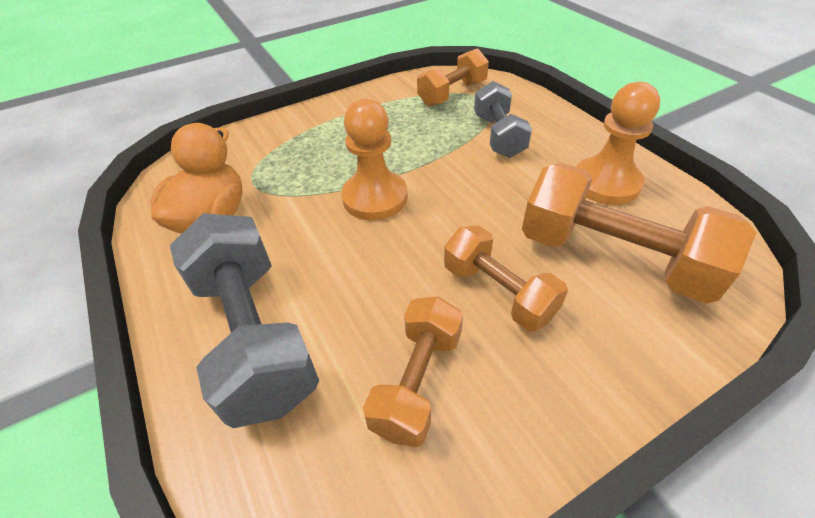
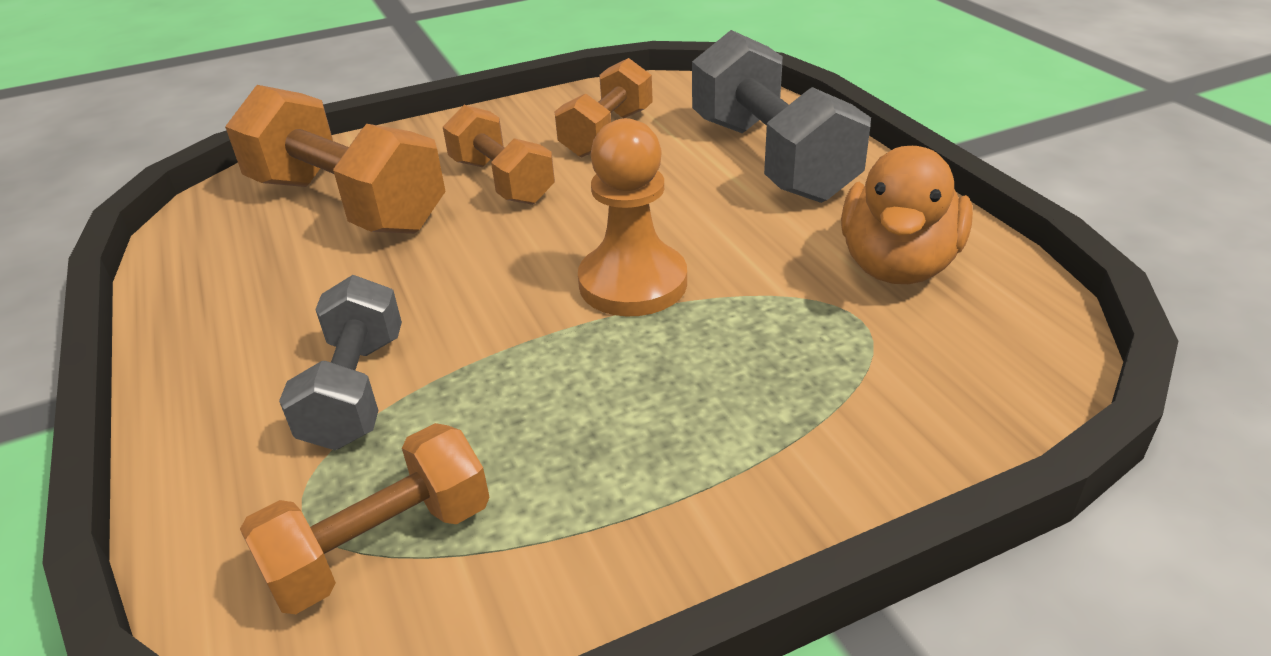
camera: 175 degrees left, 10 degrees down
orange pawn [576,82,660,205] -> none

